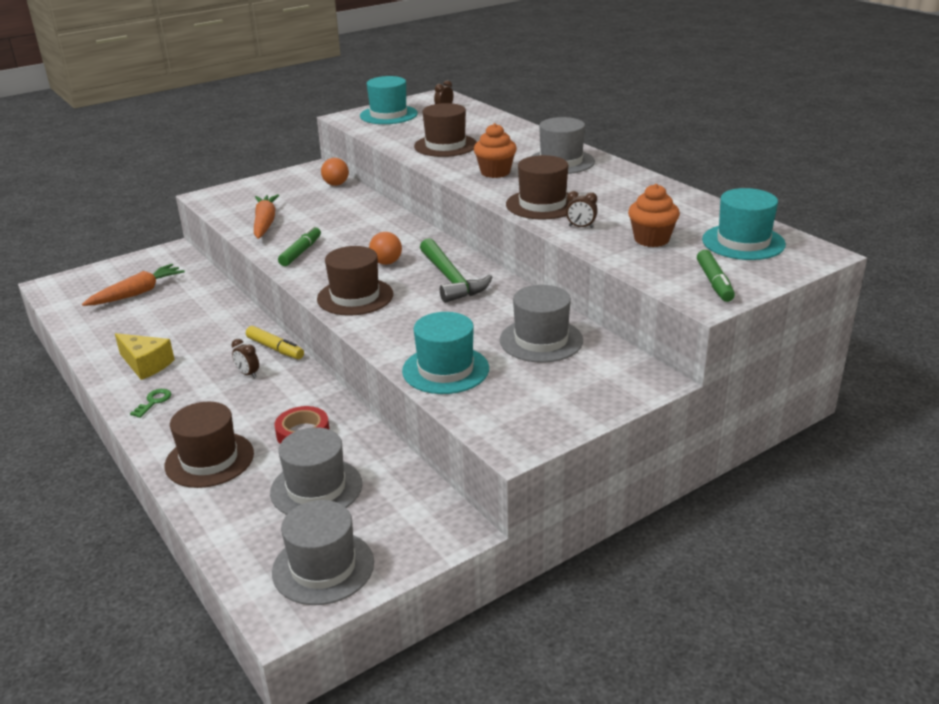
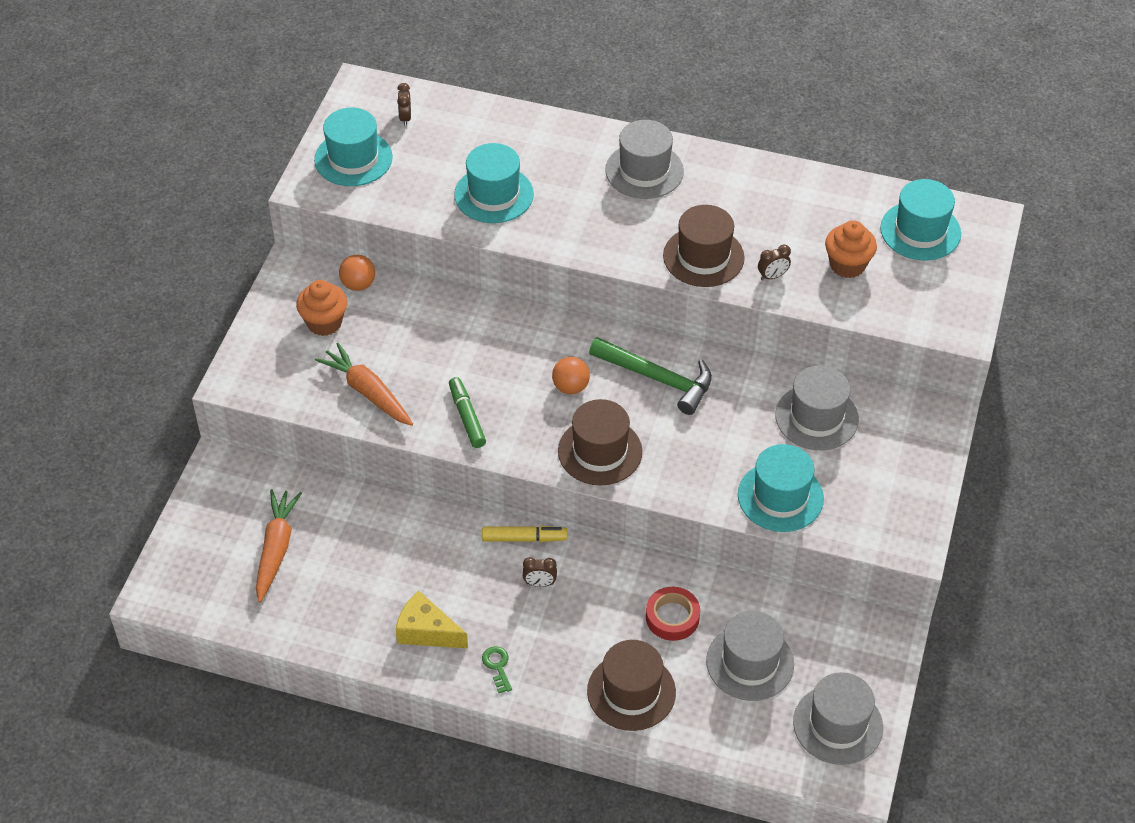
camera: 40 degrees left, 20 degrees up
yellow cheese [115,333,175,380] -> yellow cheese turned 150 degrees counterclockwise [396,591,468,648]
brown hat [414,103,477,157] -> turquoise hat [454,143,534,223]
orange cupcake [474,123,517,178] -> orange cupcake moved to [296,280,347,336]
green marker [697,250,735,302] -> none

